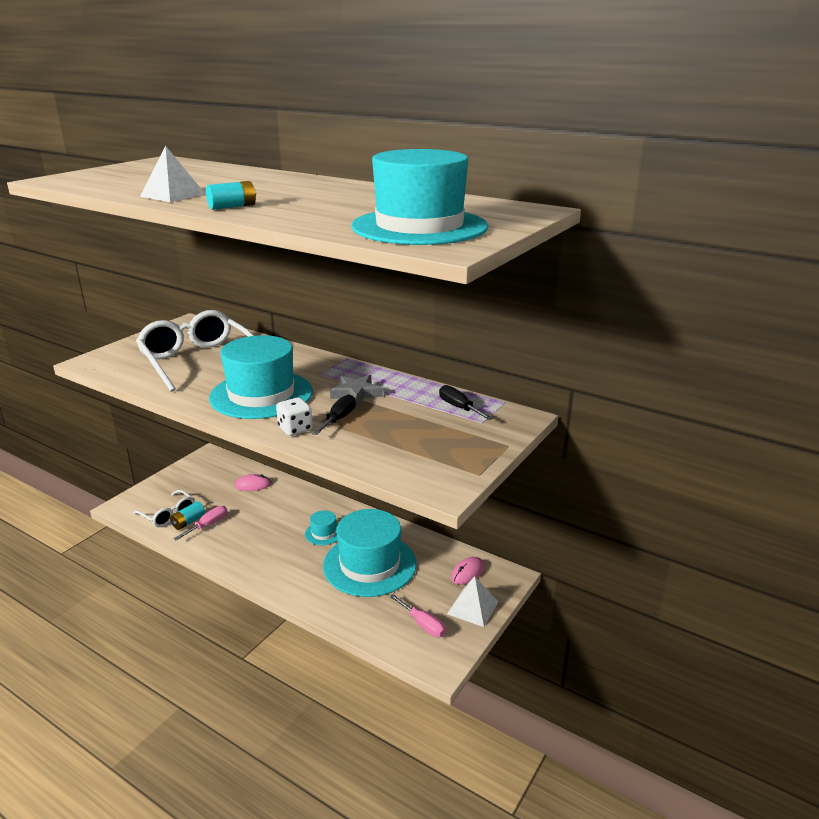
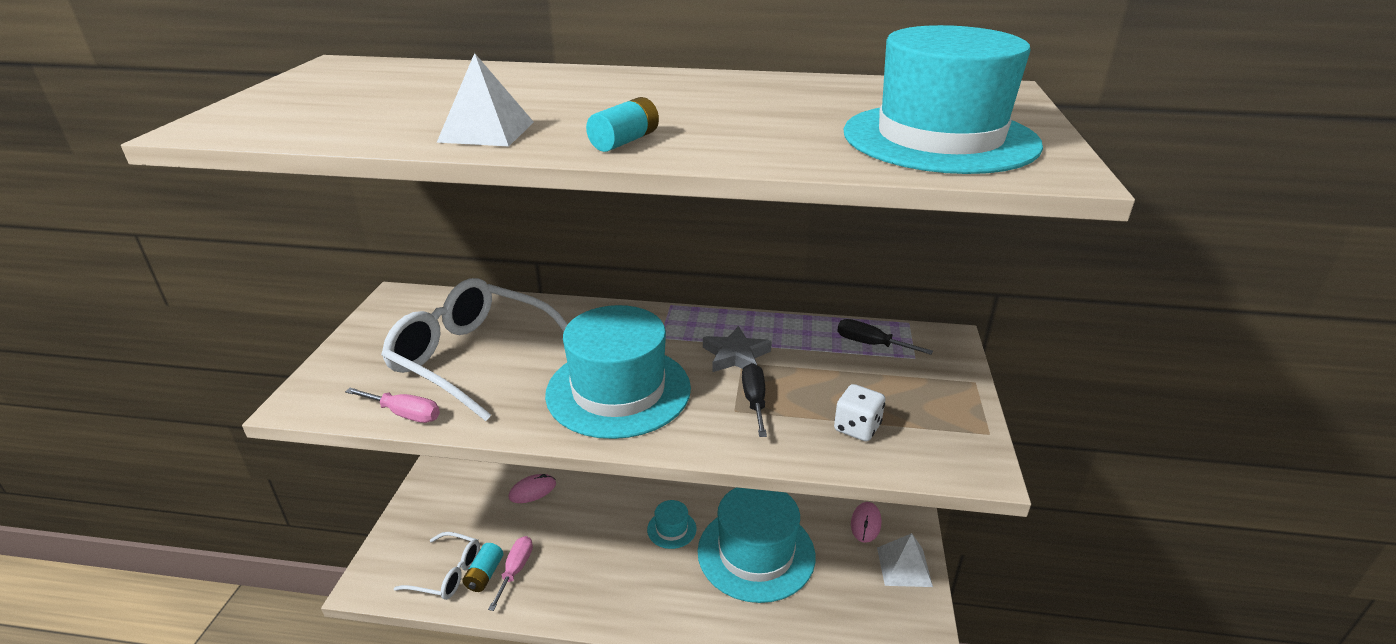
camera: 25 degrees left, 5 degrees up
white dice [276,397,313,436] -> white dice moved to [834,384,885,442]
pink screwdriver [389,594,446,637] -> pink screwdriver moved to [345,388,440,423]

